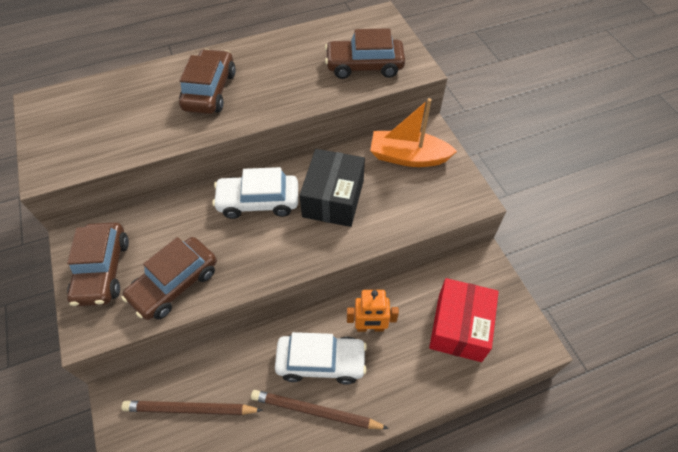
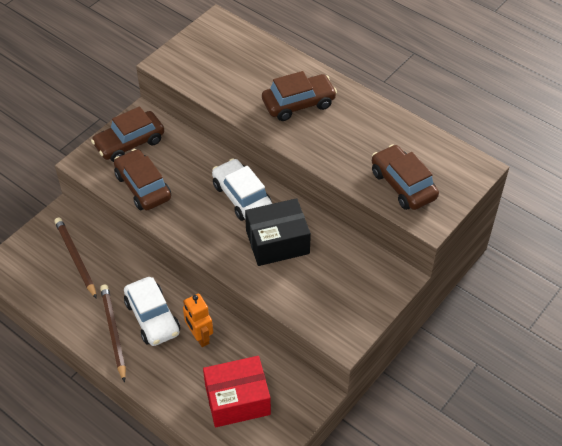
camera: 60 degrees right, 5 degrees down
brown car [121,237,217,320] -> brown car turned 45 degrees clockwise [114,149,171,210]
orange boat [370,98,457,167] -> none

